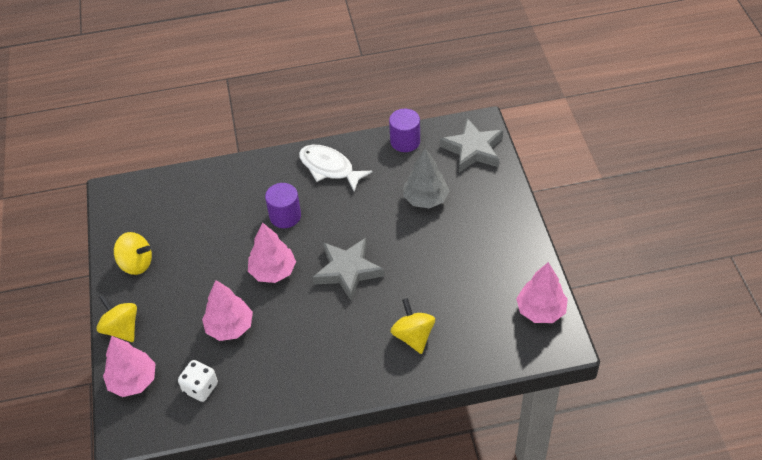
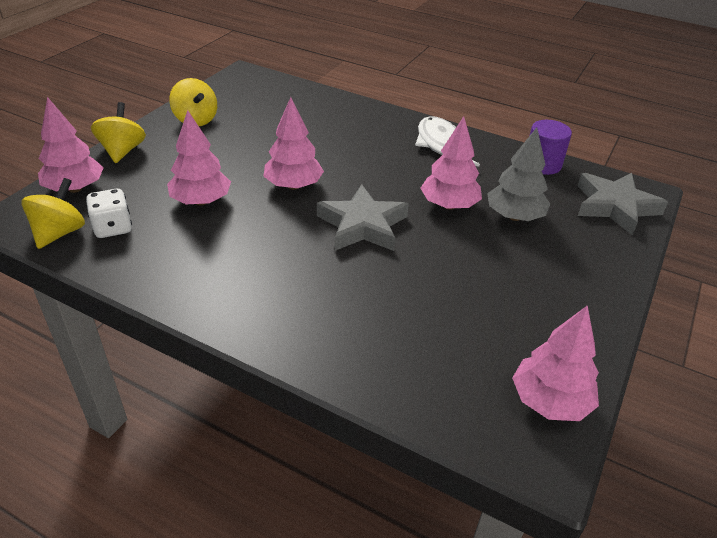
camera: 35 degrees right, 10 degrees down
purple cylinder [265,183,301,228] -> none
yellow spinning top [391,298,435,354] -> yellow spinning top moved to [21,178,85,249]
none -> pink tree [420,116,482,210]

